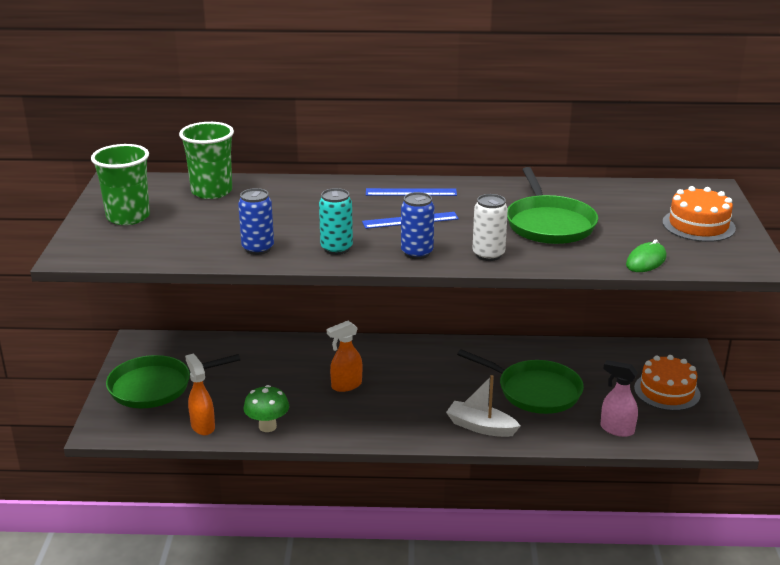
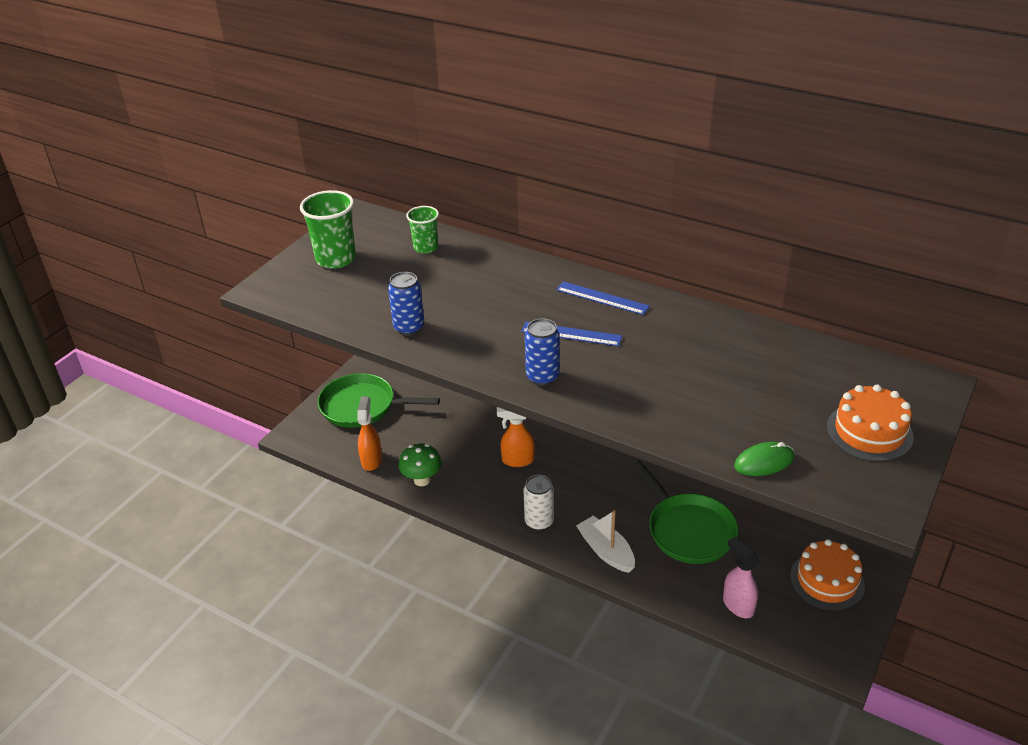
camera: 30 degrees right, 10 degrees up
green cup [179,122,234,199] -> green cup [406,206,439,254], size x0.62
turquoise can [319,188,353,255] -> none
white can [473,194,508,261] -> white can moved to [523,475,554,531]
green pan [507,167,598,244] -> none

